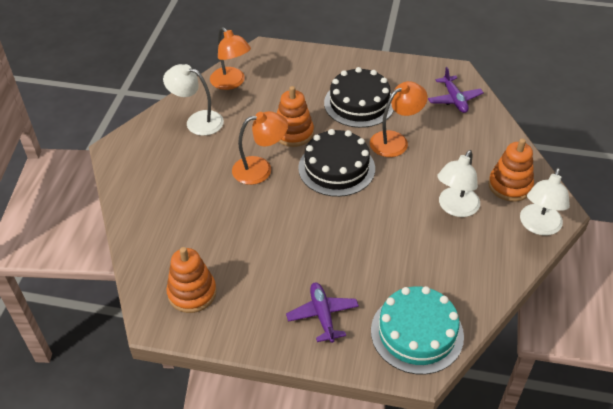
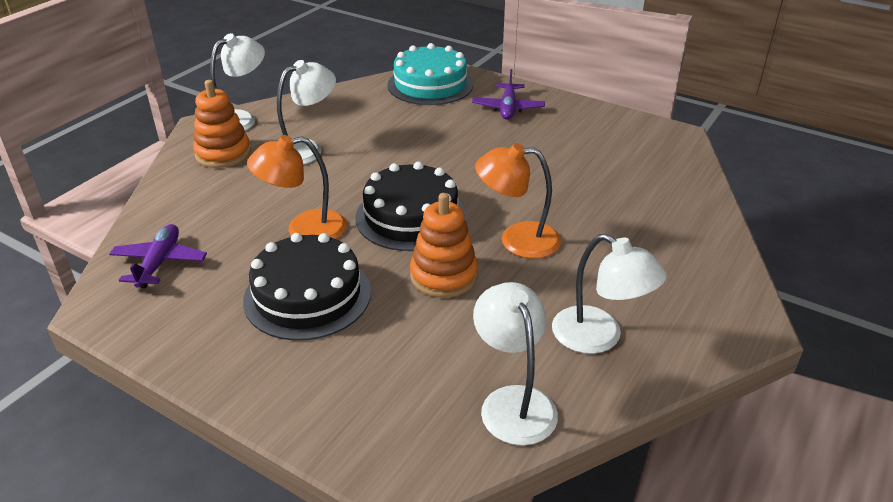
camera: 160 degrees left, 10 degrees down
orange stacking toy [166,247,217,313] -> none
orange lamp [210,27,251,90] -> white lamp [473,282,558,445]

